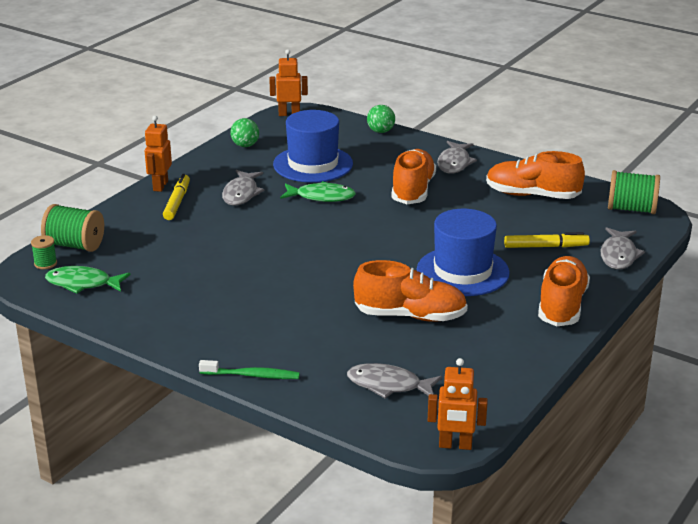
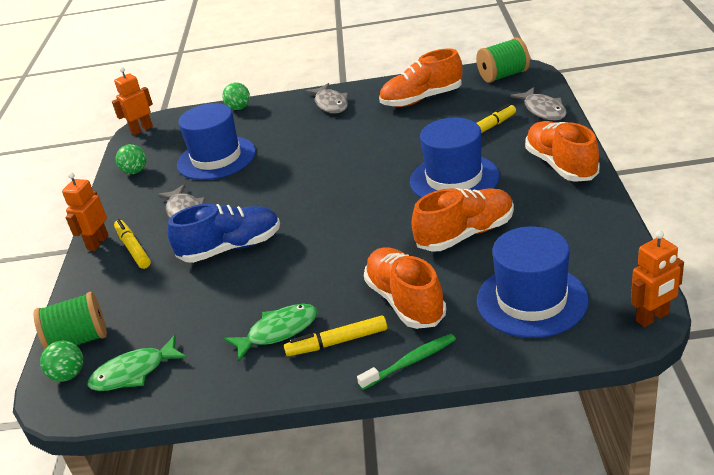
camera: 30 degrees left, 5 degrees up
green spool [31,235,57,269] -> green ball [40,341,83,382]
orange robot [145,116,172,192] -> orange robot turned 45 degrees clockwise [62,172,109,251]
green fish [280,181,356,202] -> green fish moved to [224,304,318,361]
grey fish [347,363,442,398] -> blue hat [477,226,589,338]
orange shoe [391,149,436,204] -> orange shoe moved to [364,247,446,329]
none -> blue shoe [168,204,280,263]
none -> yellow marker [284,315,387,356]

